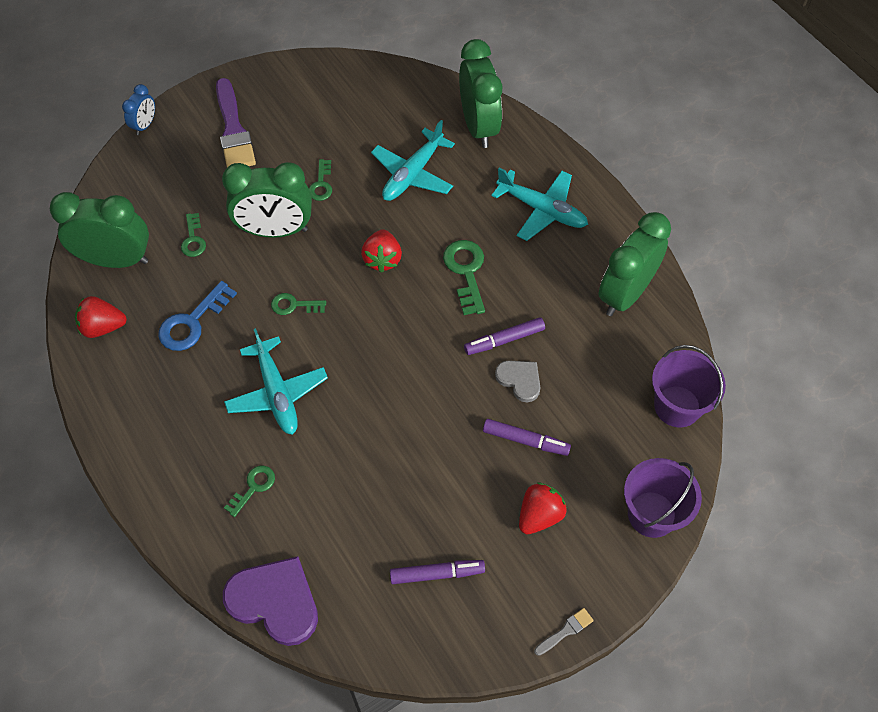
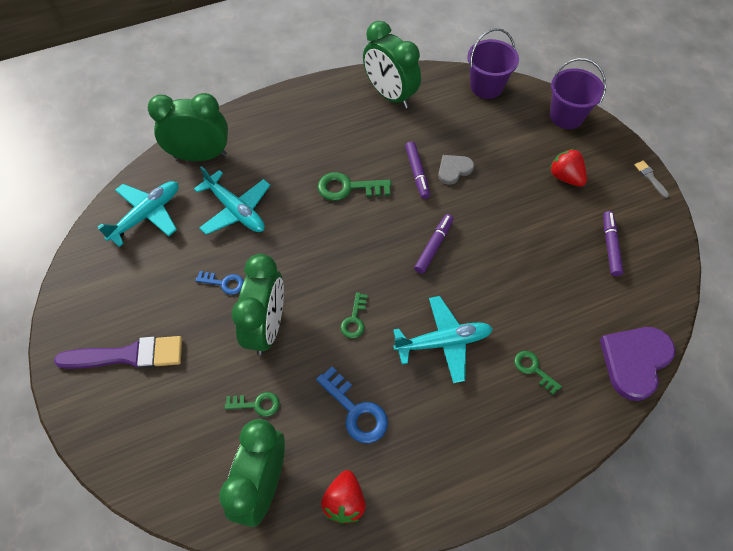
camera: 80 degrees left, 0 degrees up
blue clock [122,84,155,135] -> none
green key [309,159,332,201] -> blue key [195,271,244,295]
red strawberry [361,229,402,273] -> none
purple marker [483,419,571,456] -> purple marker moved to [414,214,453,274]
turquoise plane [492,167,588,241] -> turquoise plane moved to [98,181,179,247]

